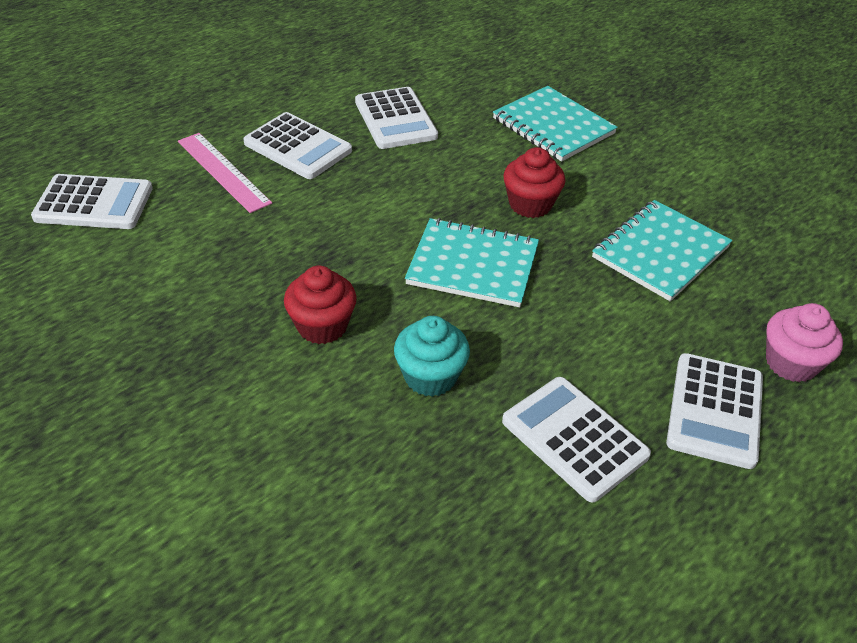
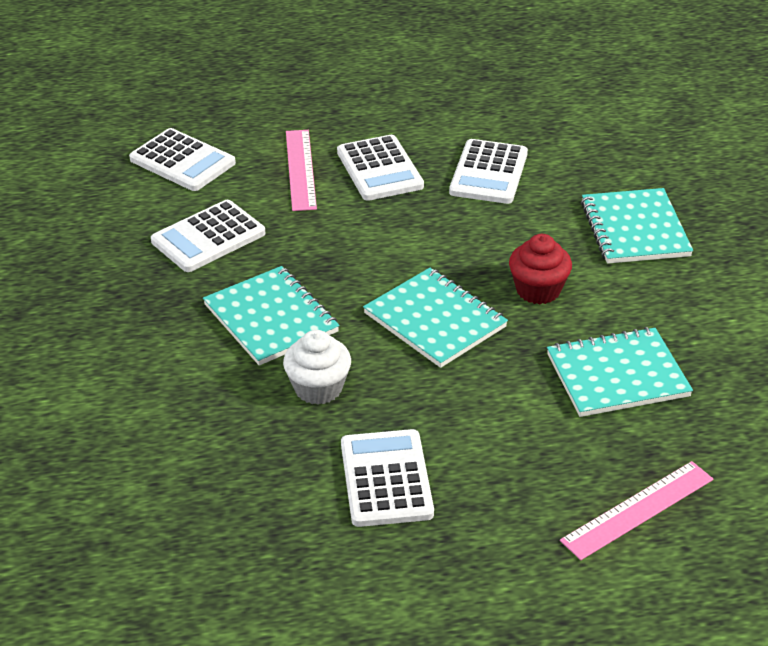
camera: 35 degrees right, 5 degrees down
red cupcake [284,266,357,344] -> turquoise notebook [203,266,339,366]
turquoise cupcake [394,316,470,397] -> white cupcake [283,330,351,405]
white calculator [666,353,763,469] -> white calculator moved to [151,200,266,272]
pink cupcake [766,303,843,382] -> pink ruler [560,461,713,560]

